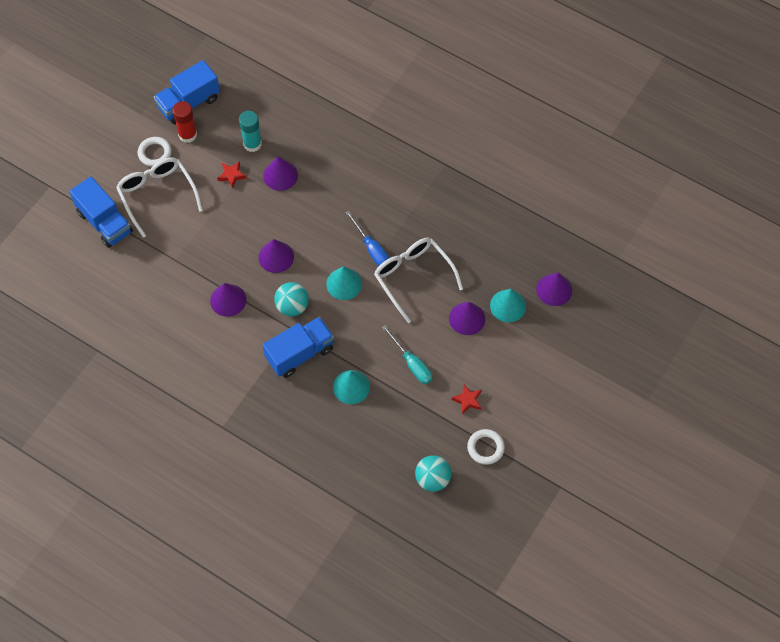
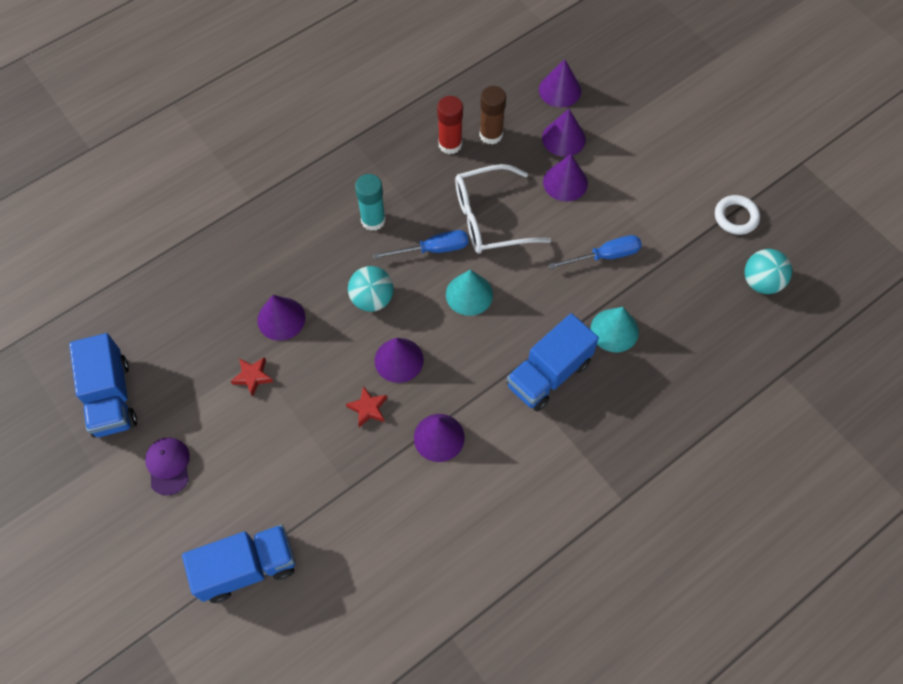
camera: 70 degrees left, 0 degrees up
white glasses [116,157,203,238] -> none
white ring [138,137,172,167] -> purple cap [145,437,190,496]
red glue stick [172,101,197,143] -> red glue stick moved to [437,96,463,154]
turquoise glue stick [239,111,262,152] -> turquoise glue stick moved to [355,174,386,231]
blue truck [263,317,334,378] -> blue truck turned 120 degrees counterclockwise [507,313,599,411]
turquoise ball [274,282,309,317] -> turquoise ball moved to [348,266,394,312]
turquoise screwdriver [382,325,432,384] -> blue screwdriver [548,235,642,269]
red star [452,384,481,415] -> red star moved to [346,386,387,427]
turquoise cone [490,289,526,322] -> purple cone [542,109,586,157]
none -> brown glue stick [479,86,506,145]

